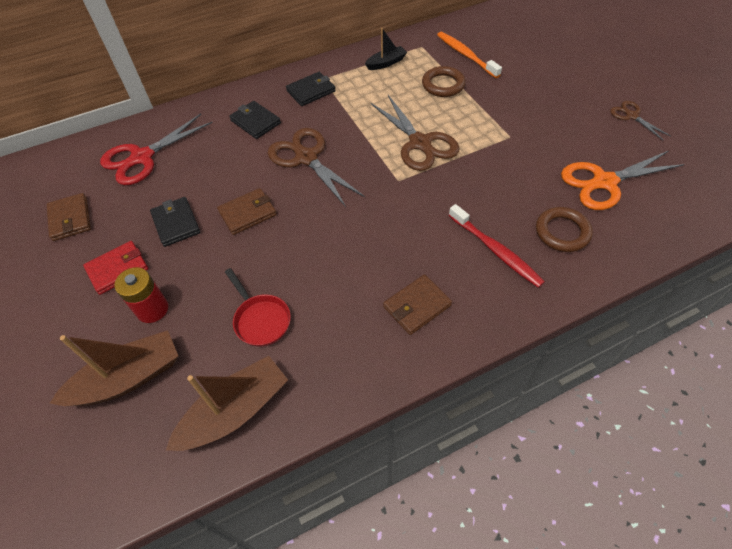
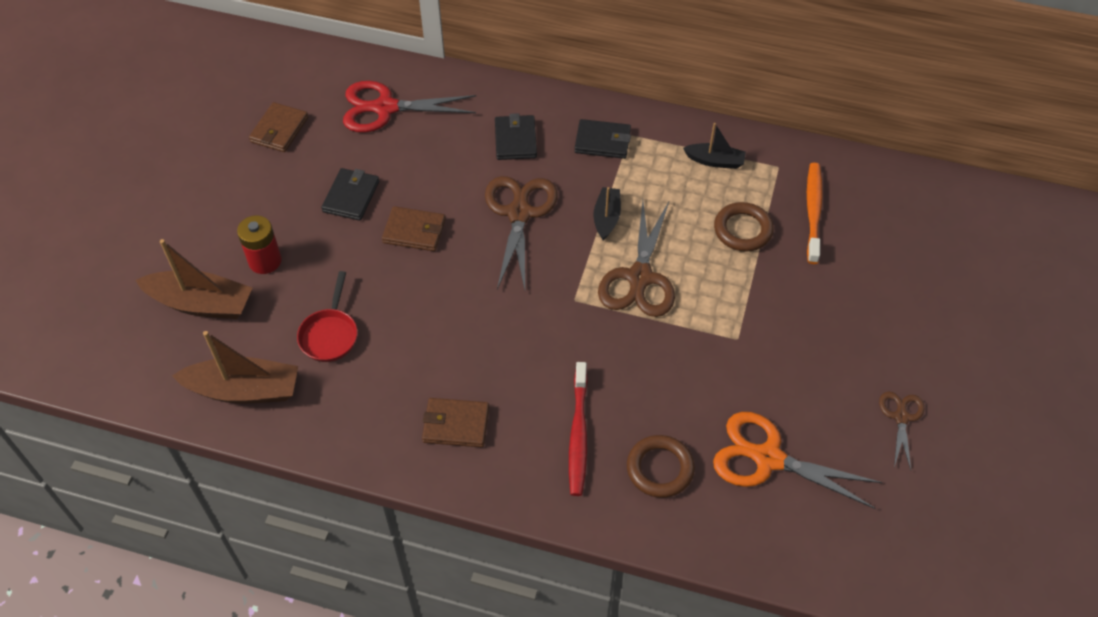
camera: 40 degrees right, 0 degrees up
red wallet [83,241,148,295] -> none
none -> black boat [593,187,621,240]

